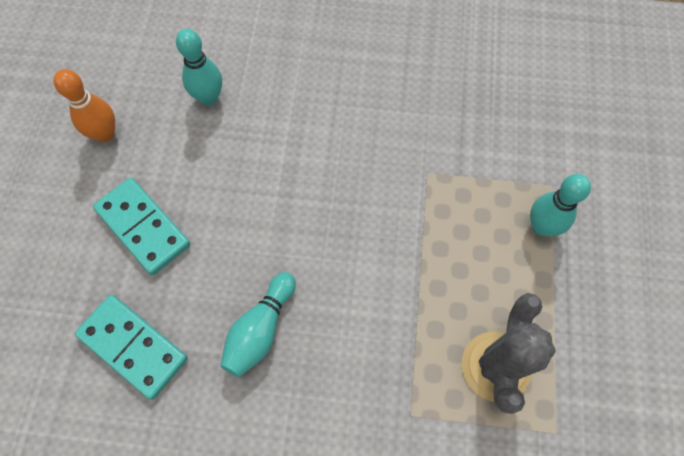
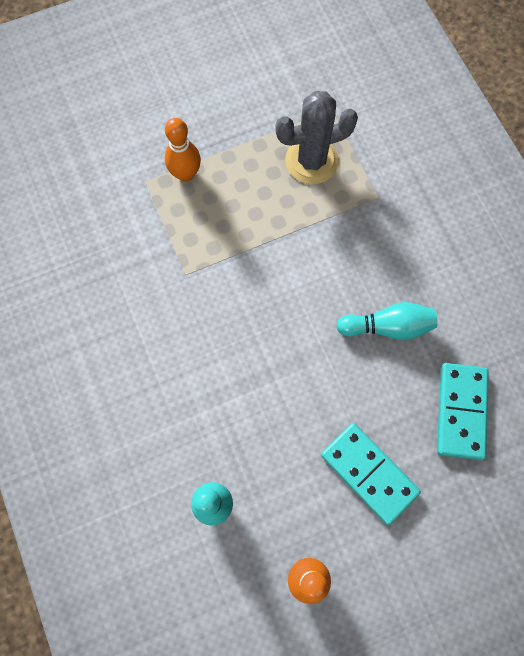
camera: 120 degrees left, 5 degrees up
turquoise domino [93,178,190,275] -> turquoise domino turned 60 degrees counterclockwise [321,423,421,525]
turquoise bowling pin [530,174,591,236] -> orange bowling pin [165,118,201,182]

